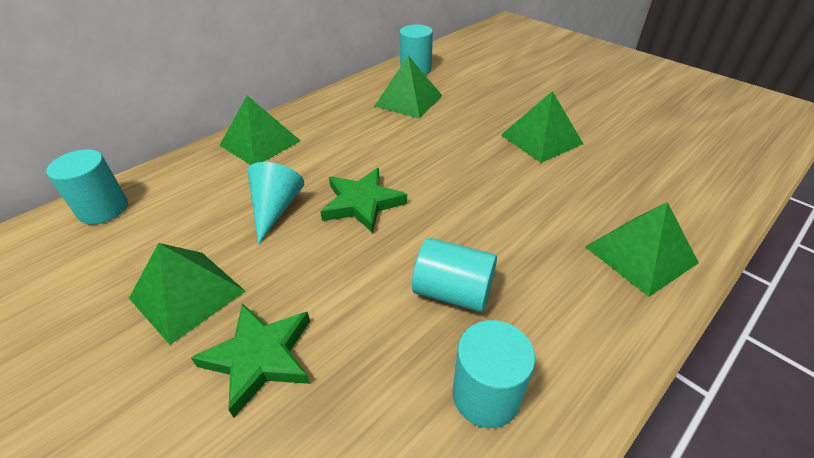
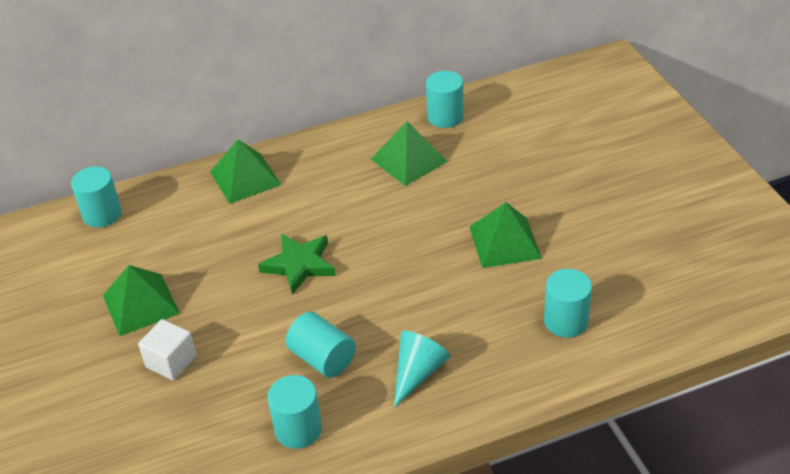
camera: 25 degrees right, 0 degrees up
green star [191,303,310,418] -> white cube [138,319,197,381]
turquoise cone [247,162,304,244] -> turquoise cone moved to [394,331,450,408]
green pyramid [585,202,699,297] -> none
none -> turquoise cylinder [544,269,592,338]

